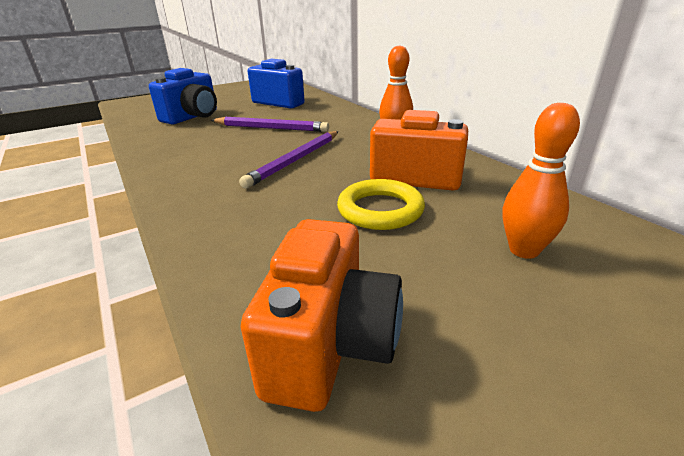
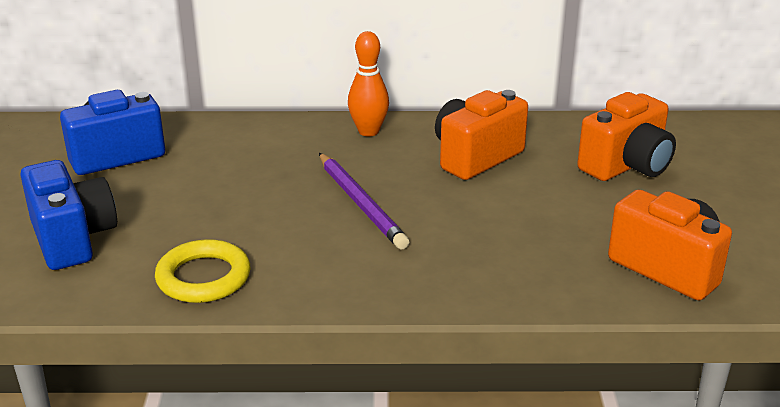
camera: 60 degrees left, 0 degrees up
purple pencil [211,117,329,132] -> none
yellow ring [337,179,425,230] -> yellow ring moved to [155,239,250,303]
orange bowling pin [503,103,580,259] -> orange camera [577,92,676,181]

